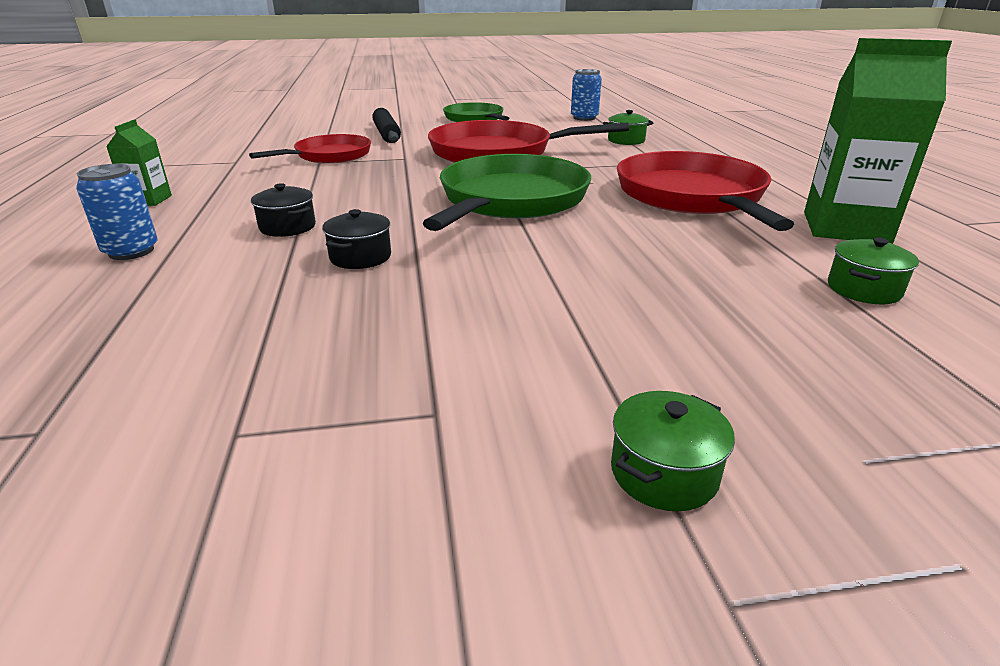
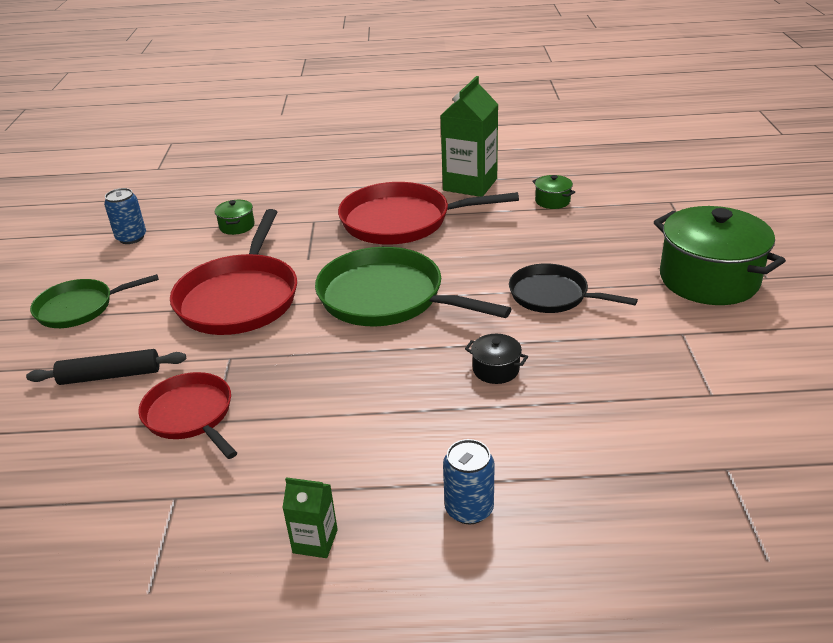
camera: 80 degrees left, 5 degrees up
black pot [251,183,316,237] -> none
green pot [611,391,735,511] -> green pot [654,206,786,305], size x2.35
none -> black pan [509,263,638,313]

